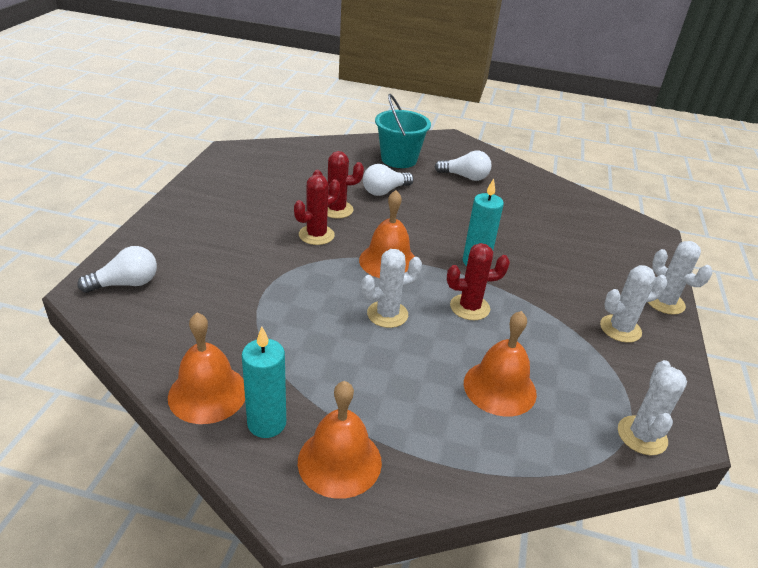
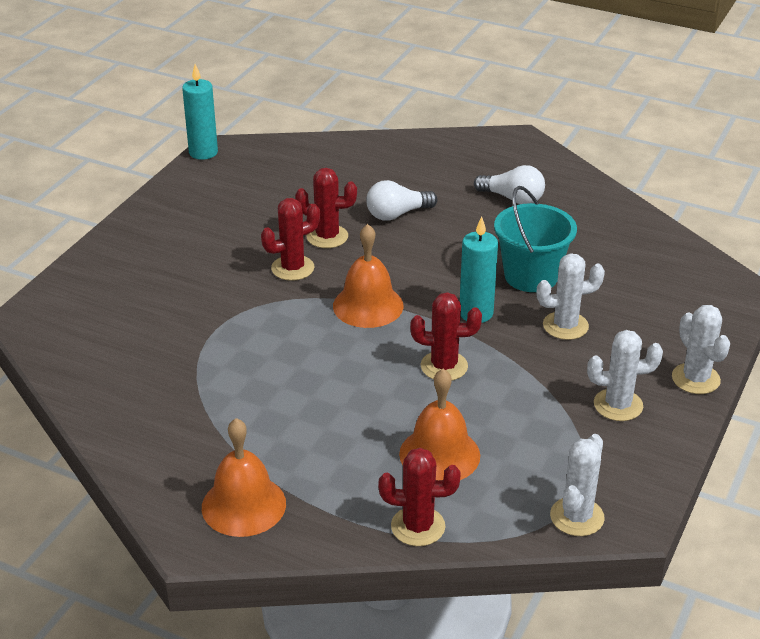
camera: 15 degrees right, 0 degrees up
white light bulb [77,246,157,293] -> none
orange bell [168,313,245,424] -> none
turquoise candle [242,327,286,438] -> turquoise candle moved to [182,64,218,160]
white cactus [361,249,422,328] -> white cactus moved to [537,253,605,340]
turquoise bucket [375,94,431,168] -> turquoise bucket moved to [494,186,577,292]
none -> red cactus [379,448,461,546]

